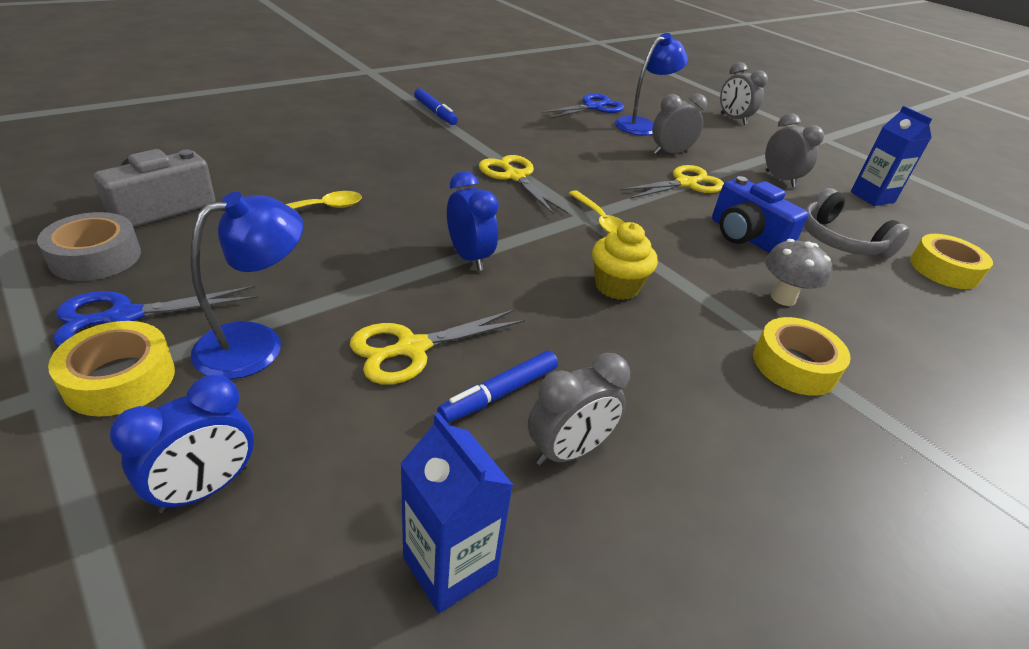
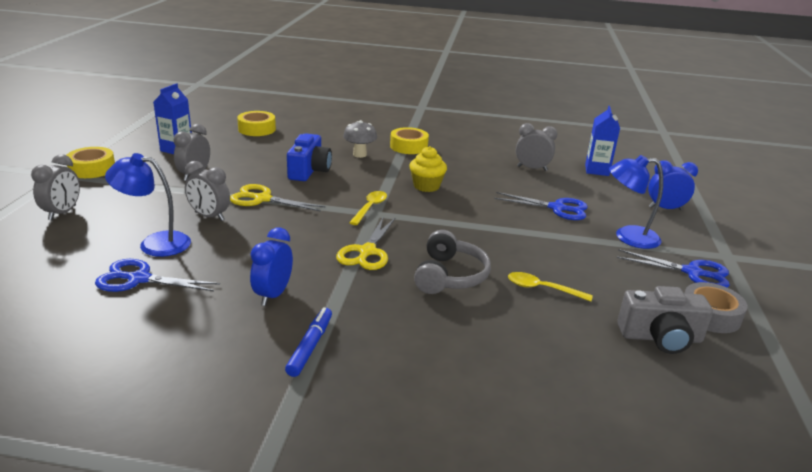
camera: 130 degrees left, 10 degrees down
yellow tape [48,321,175,416] -> yellow tape moved to [66,147,115,178]
yellow scissors [350,310,525,385] -> blue scissors [494,192,588,220]
blue marker [437,351,558,423] -> none
blue clock [447,171,499,271] -> blue clock moved to [250,228,293,306]
grey headphones [804,188,910,259] -> grey headphones moved to [414,230,491,294]

